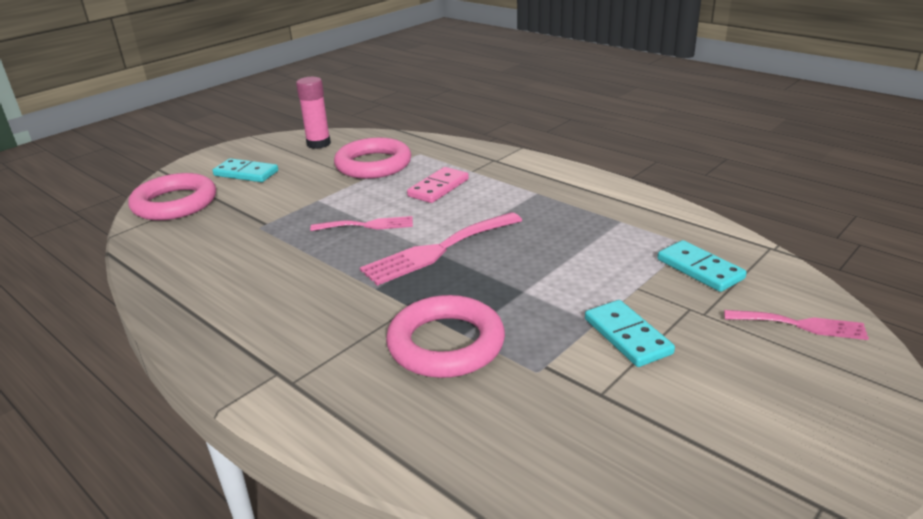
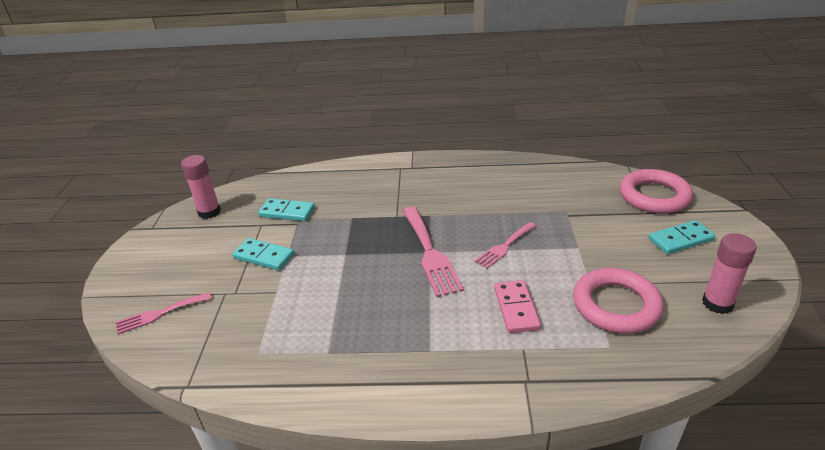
camera: 140 degrees right, 5 degrees up
pink fork [360,212,522,286] -> pink fork turned 150 degrees clockwise [403,207,464,297]
pink ring [386,295,505,378] -> none
turquoise domino [657,240,747,292] -> turquoise domino moved to [258,198,315,221]
none -> pink glue stick [181,155,221,219]

